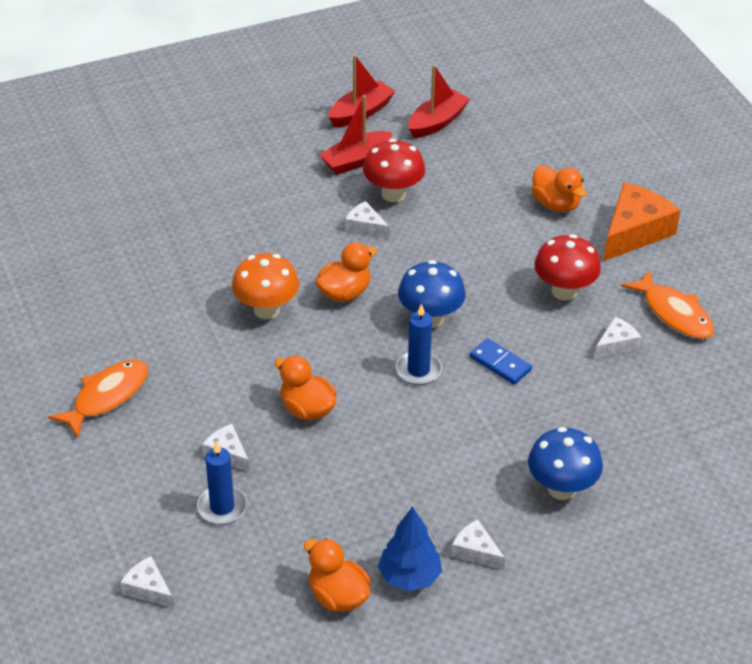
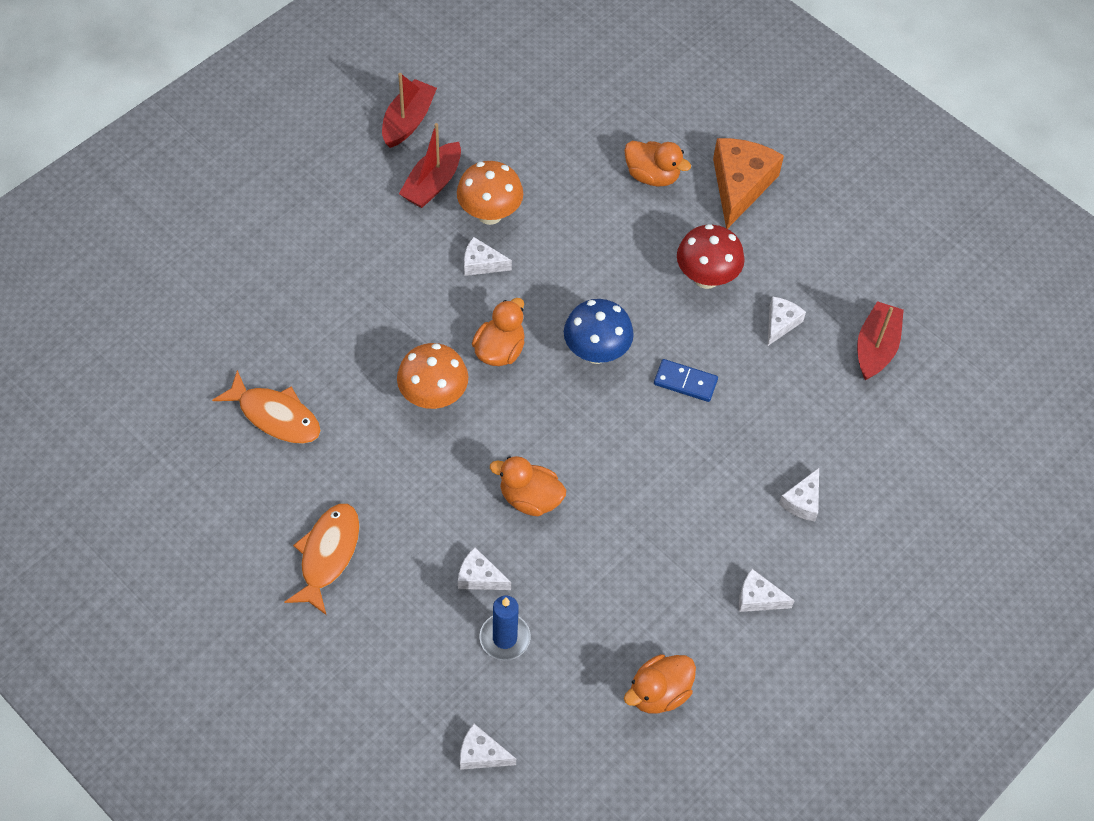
camera: 25 degrees left, 15 degrees up
orange duck [304,538,371,612] -> orange duck turned 60 degrees counterclockwise [624,654,696,714]
red mushroom [363,139,425,202] -> orange mushroom [457,161,523,225]
blue tree [378,506,442,591] -> none
blue candle [396,303,442,385] -> none
red boat [408,65,470,138] -> red boat moved to [857,301,904,380]
blue mushroom [528,427,603,500] -> white cheese [779,468,819,521]
orange fish [621,270,714,339] -> orange fish moved to [212,370,321,444]

